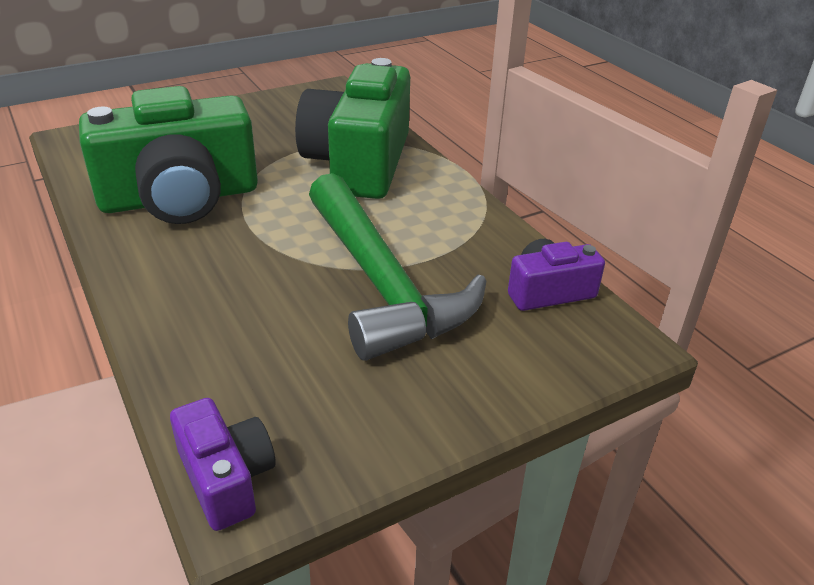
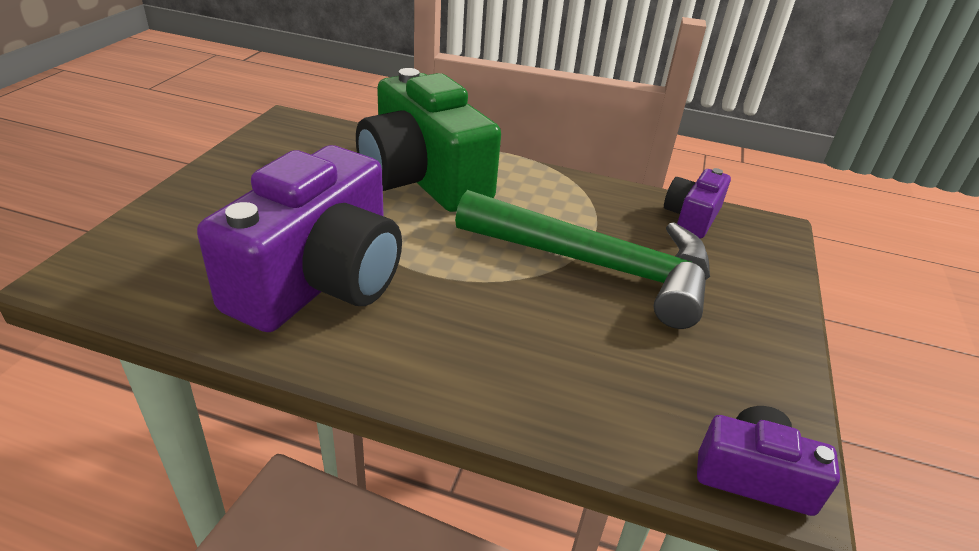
camera: 45 degrees left, 0 degrees up
green camera [79,86,258,224] -> purple camera [197,145,402,332]

